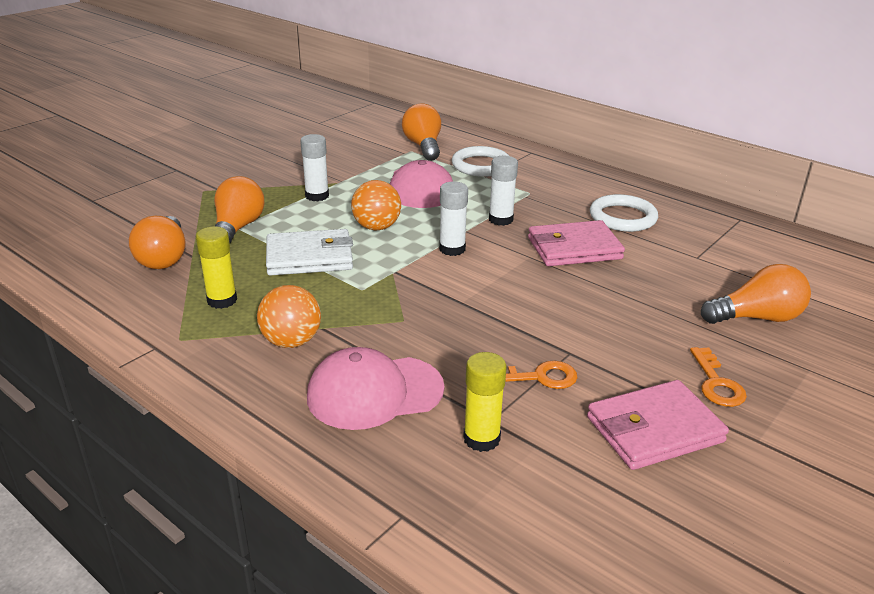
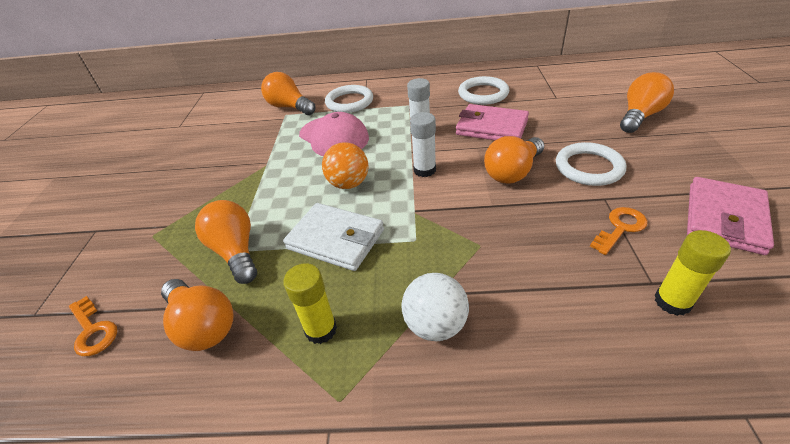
camera: 35 degrees left, 10 degrees up
orange ball [257,285,321,348] -> white ball [402,273,469,341]
white wallet [266,229,353,276] -> white wallet turned 75 degrees clockwise [283,203,384,271]
white glue stick [300,134,329,201] -> none
pink cap [307,347,444,430] -> none
pink wallet [528,220,625,266] -> pink wallet turned 75 degrees clockwise [456,104,529,140]
orange key [690,347,747,407] -> orange key moved to [69,296,117,356]
none -> orange light bulb [484,136,544,184]
none -> white ring [556,142,626,186]

